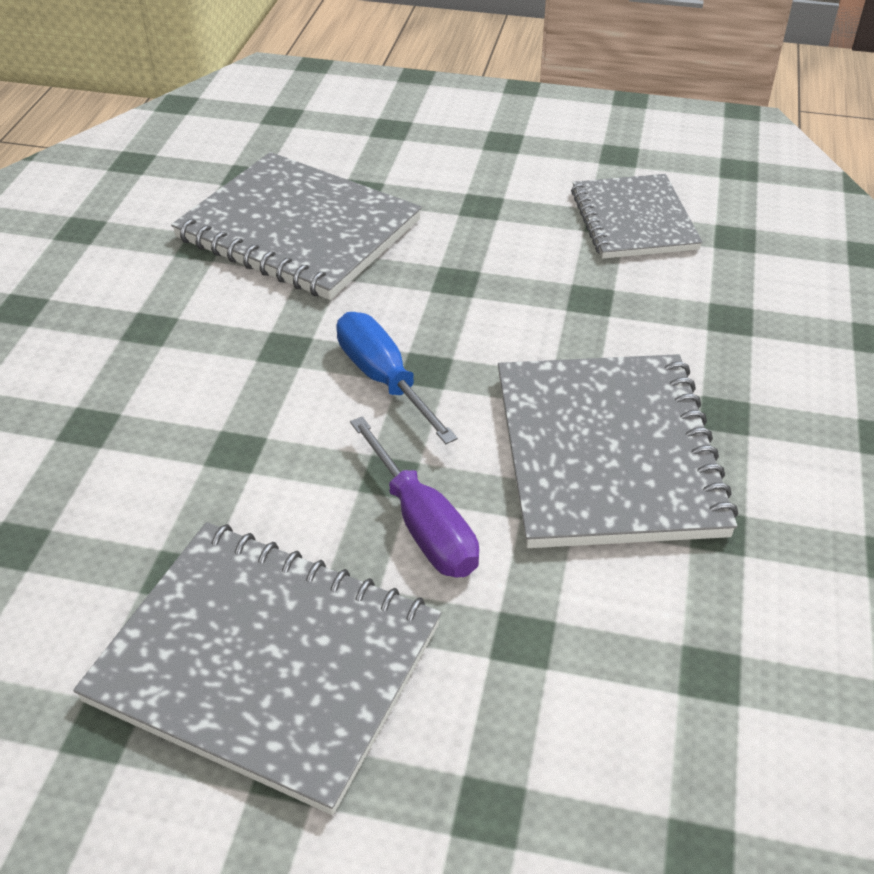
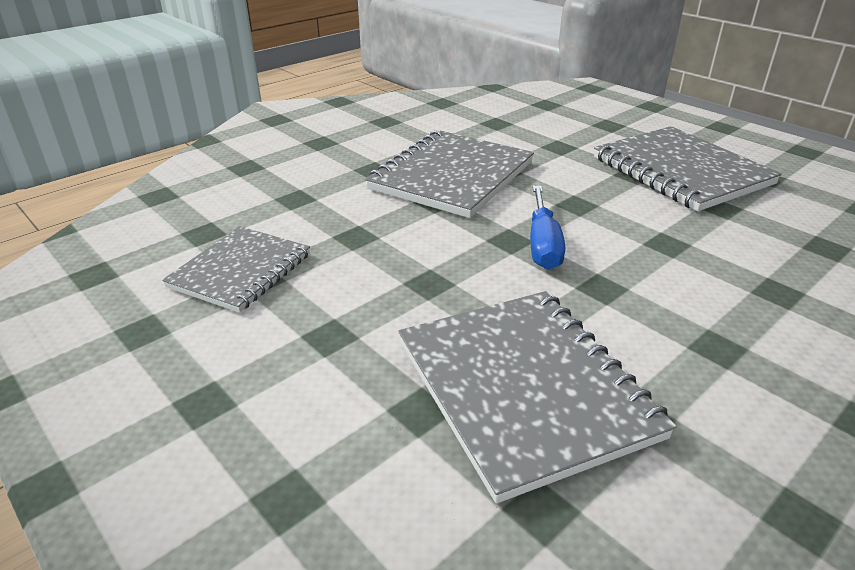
camera: 145 degrees left, 10 degrees down
purple screwdriver [350,416,479,578] -> none

